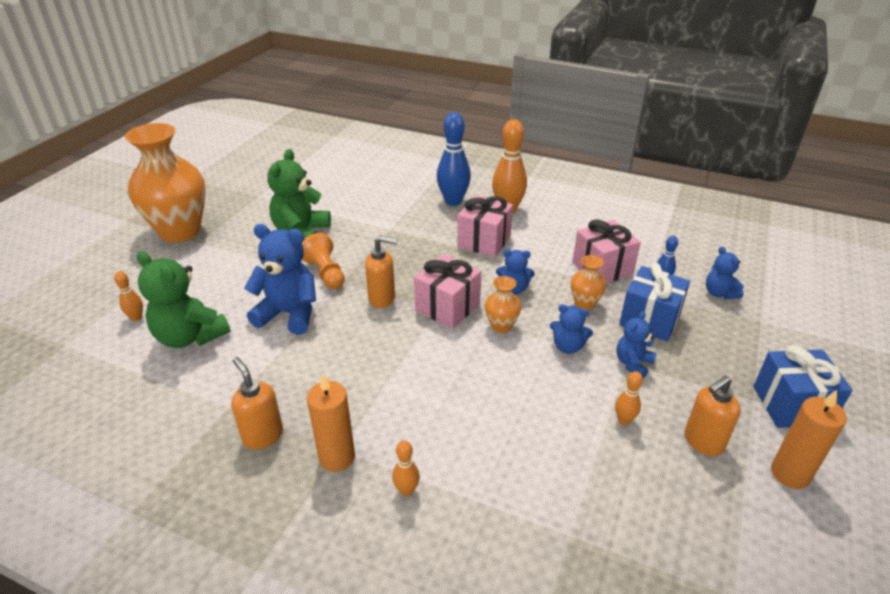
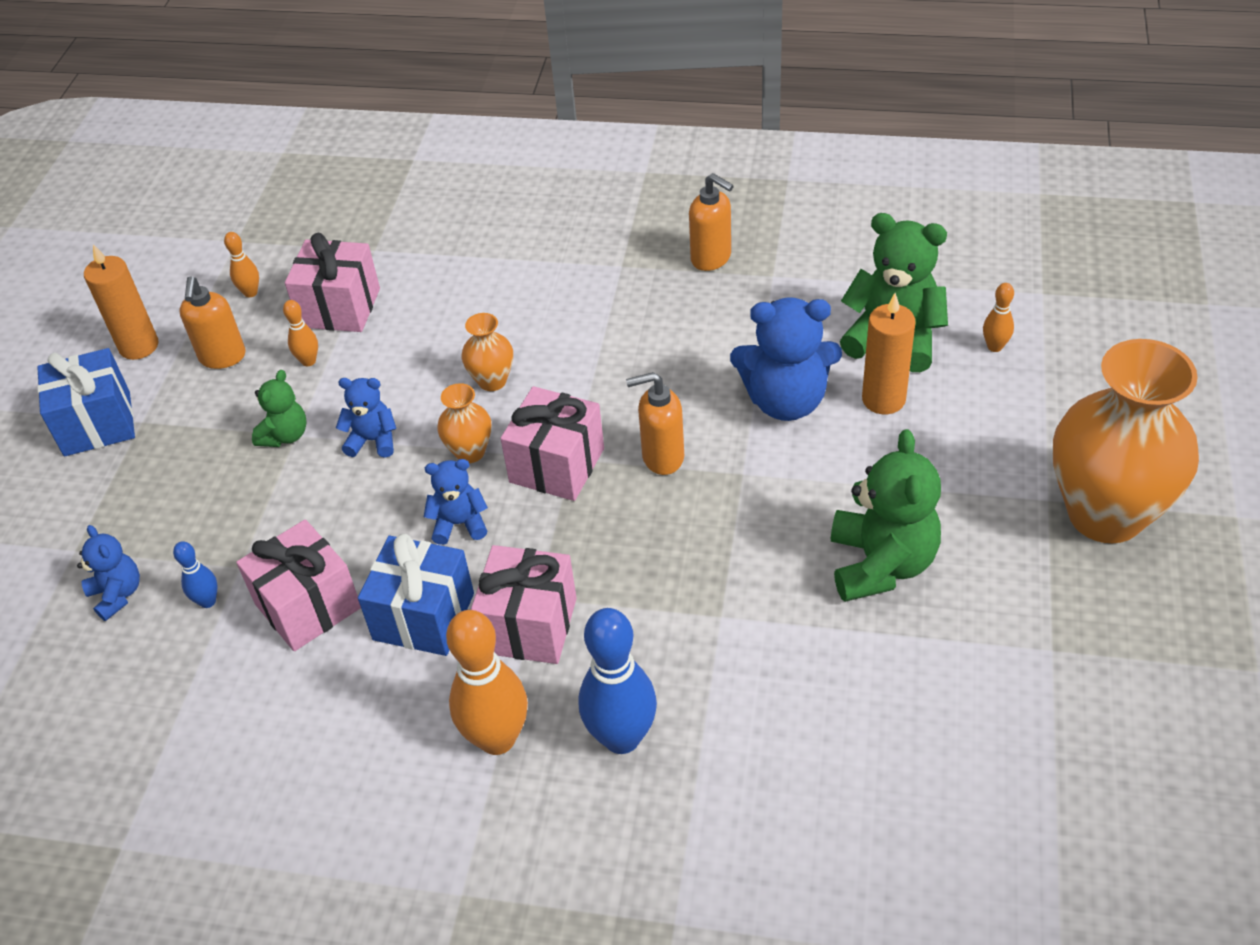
camera: 170 degrees right, 10 degrees up
orange pawn [302,233,345,289] -> none
orange candle [307,374,355,472] -> orange candle moved to [862,293,916,414]
orange bowling pin [392,441,420,496] -> orange bowling pin moved to [224,232,259,297]
orange vase [571,255,606,310] -> orange vase moved to [462,313,513,391]
blue teddy bear [617,311,656,378] -> green teddy bear [252,370,307,447]
blue gift [619,263,690,342] -> blue gift moved to [358,533,474,656]
orange soap dispenser [685,376,741,456] -> orange soap dispenser turned 135 degrees clockwise [179,277,245,369]
none -> pink gift [285,233,380,332]

